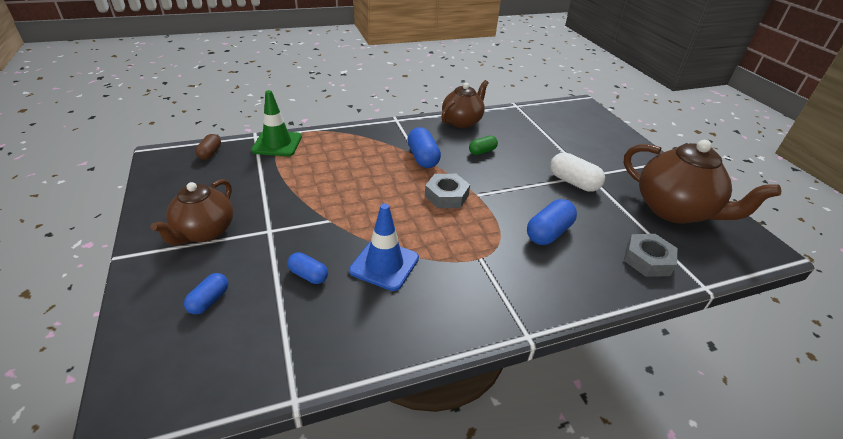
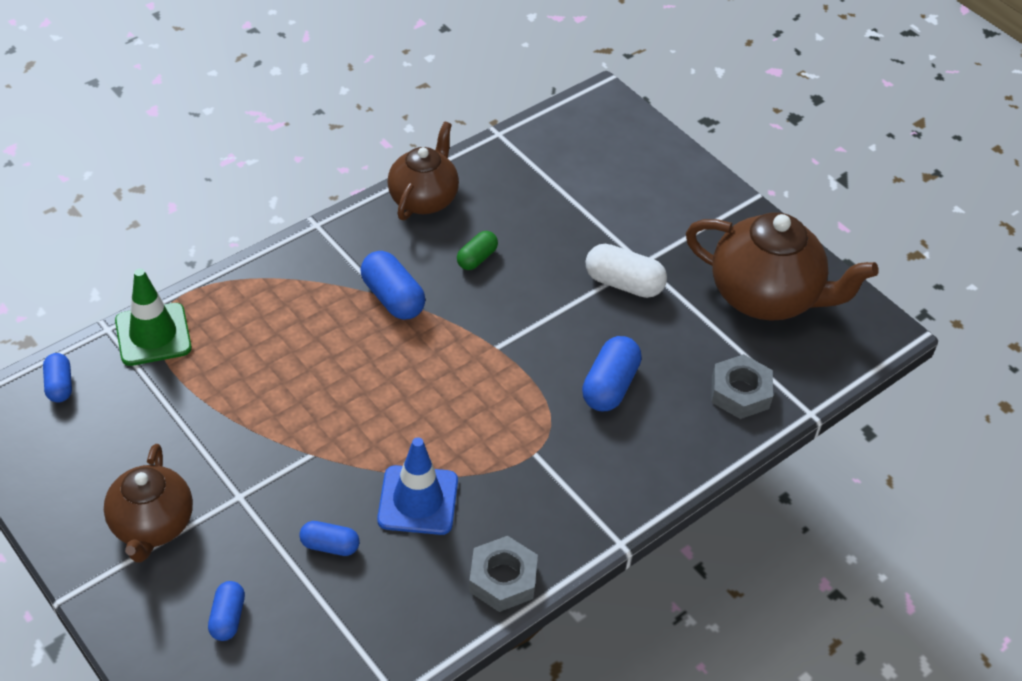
camera: 20 degrees left, 10 degrees up
brown capsule [195,134,221,160] -> blue capsule [43,353,72,403]
grey nut [425,174,470,208] -> grey nut moved to [469,536,538,612]

